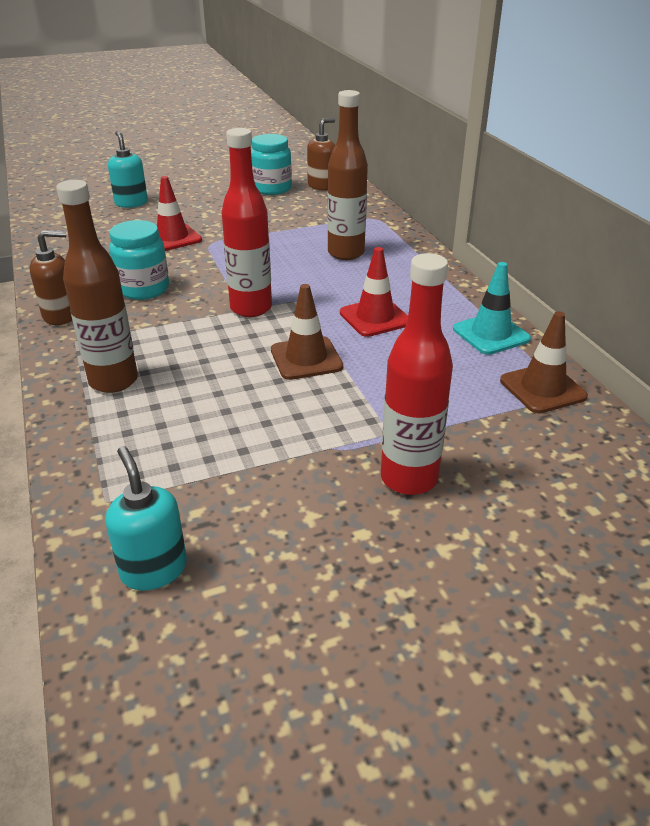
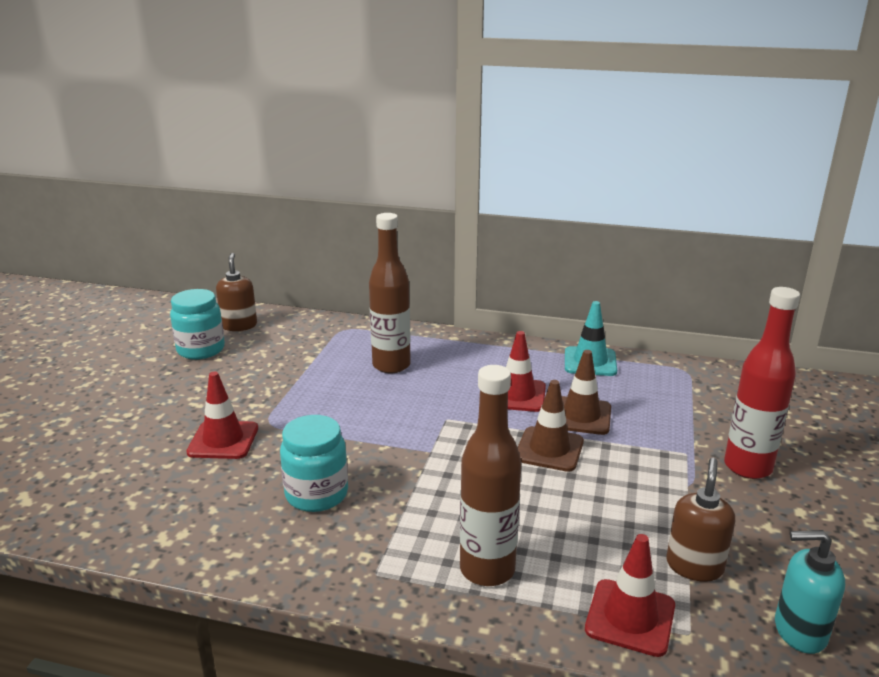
camera: 55 degrees left, 10 degrees down
brown soap dispenser [29,230,72,325] -> brown soap dispenser moved to [666,458,735,582]
turquoise soap dispenser [108,131,148,208] -> none
red bottle [222,128,272,317] -> none
brown traffic cone [500,311,588,413] -> brown traffic cone moved to [562,350,611,435]
none -> red traffic cone [585,534,675,657]

